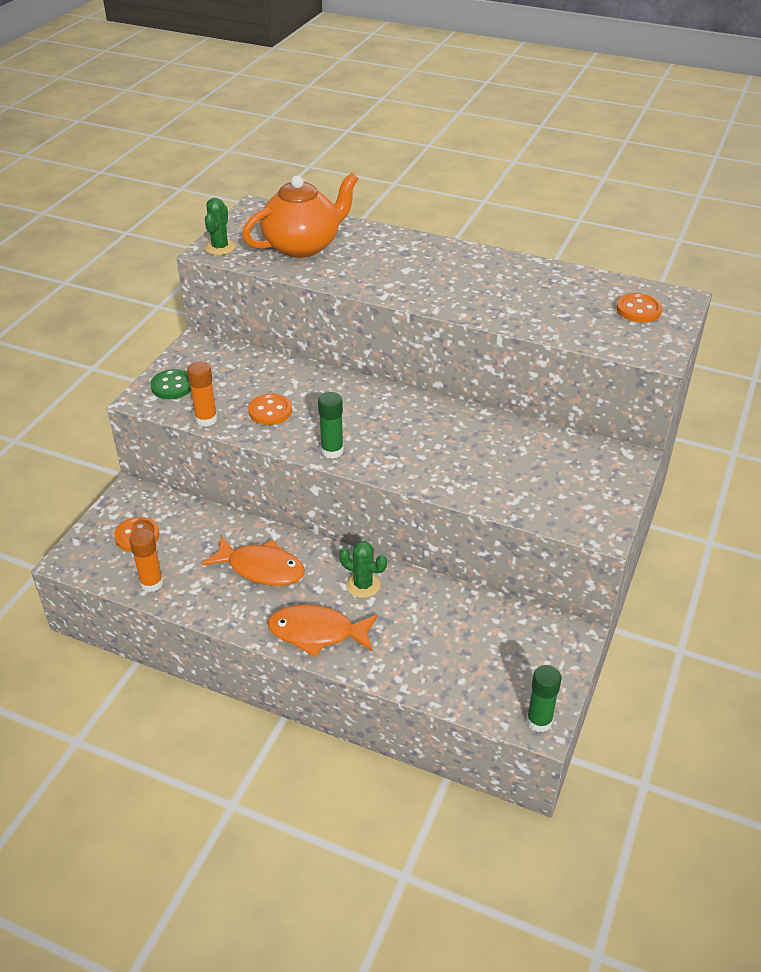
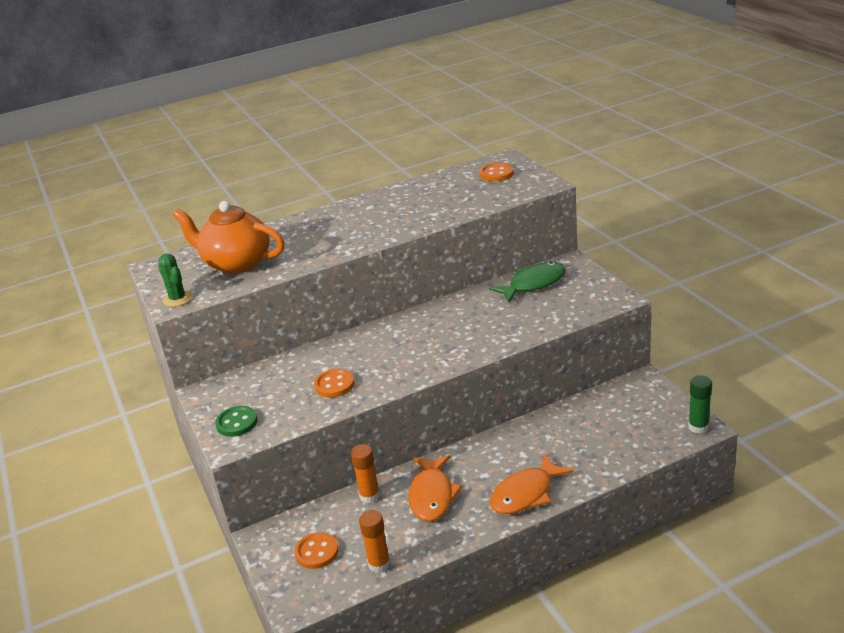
camera: 45 degrees left, 10 degrees down
orange glue stick [187,361,217,426] -> orange glue stick moved to [351,444,380,503]
orange fish [202,535,305,586] -> orange fish turned 120 degrees clockwise [408,455,462,522]
orange teapot [242,173,358,258] -> orange teapot turned 75 degrees counterclockwise [173,201,284,274]
green glue stick [318,392,344,459] -> none
green cactus [339,541,387,598] -> none
none -> green fish [489,262,566,303]

